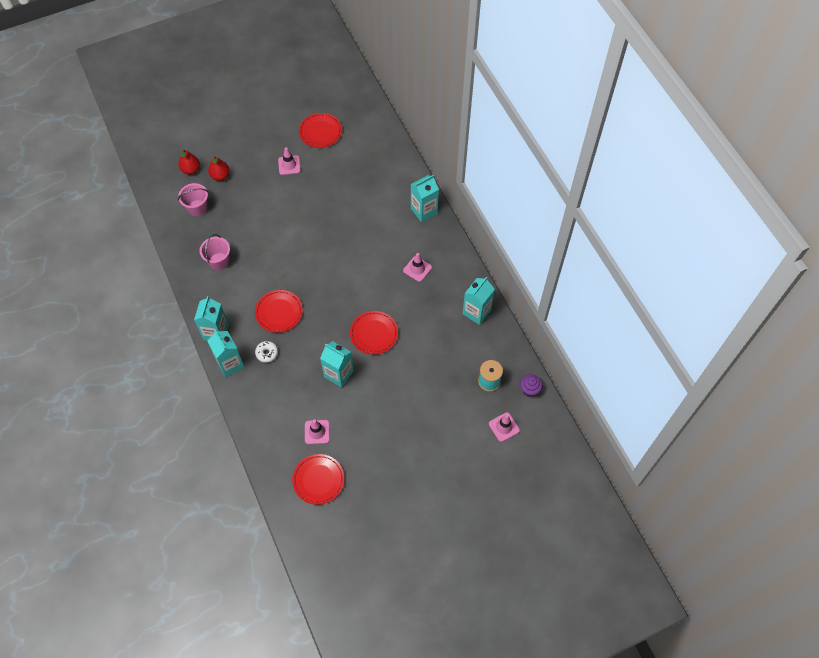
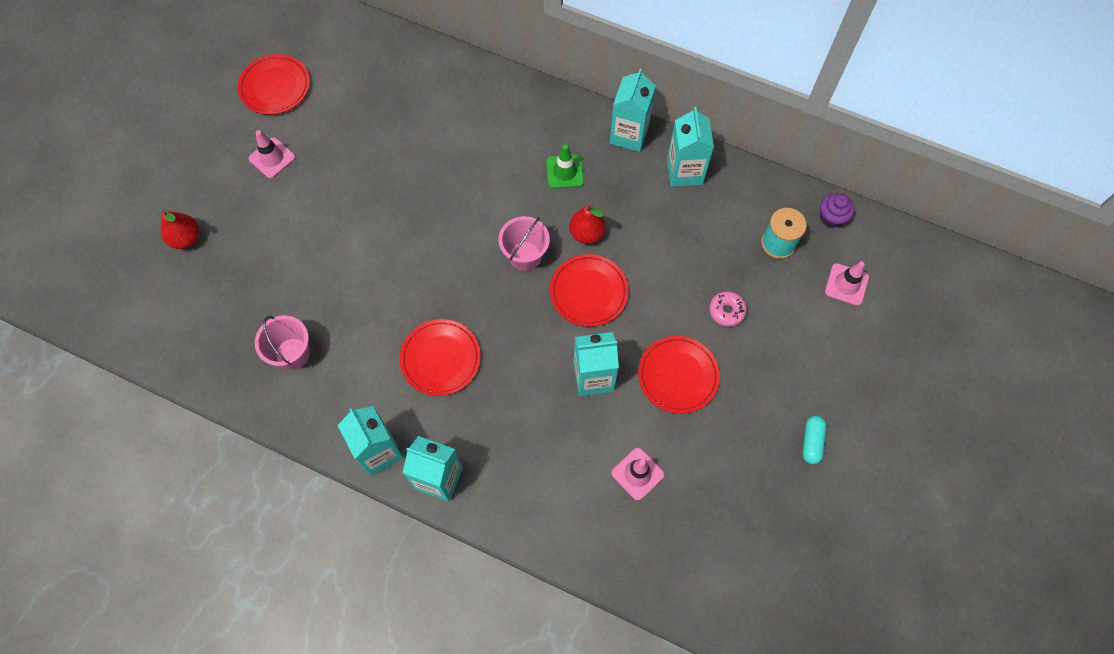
camera: 40 degrees left, 5 degrees up
red pear [178,149,200,175] -> red pear moved to [569,204,606,244]
pink bucket [178,183,208,216] -> pink bucket moved to [499,216,550,271]
white donut [255,341,278,363] -> none
red plate [292,454,344,505] -> red plate moved to [638,336,720,414]
pink traffic cone [403,253,432,282] -> green traffic cone [546,144,584,188]
turquoise carton [411,175,439,222] -> turquoise carton moved to [610,68,656,152]
none -> pink donut [709,291,747,327]
none -> turquoise capsule [802,416,827,464]

